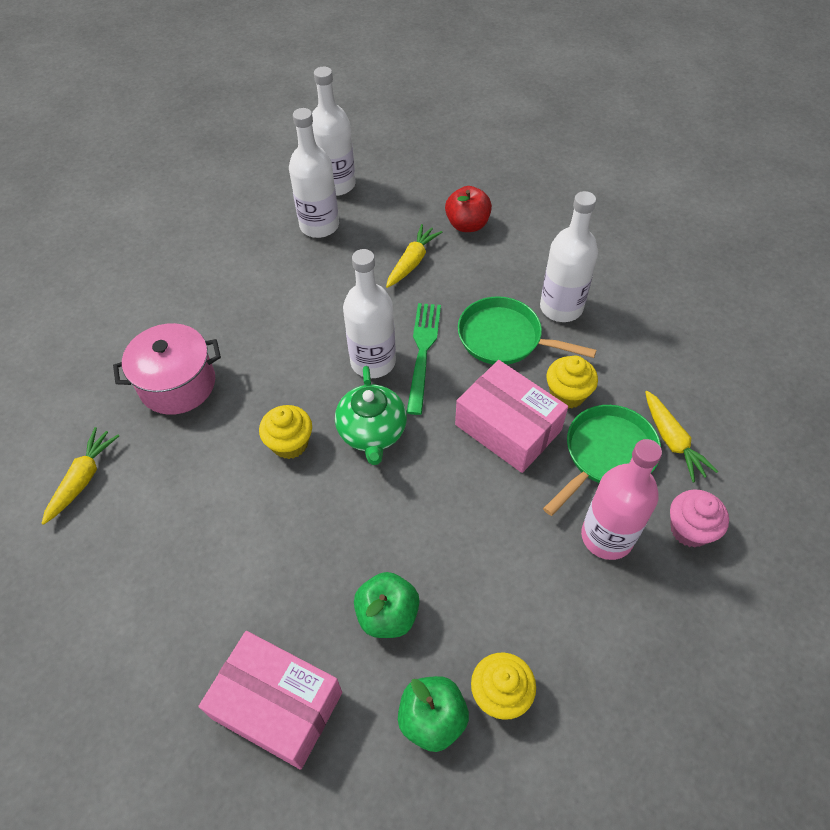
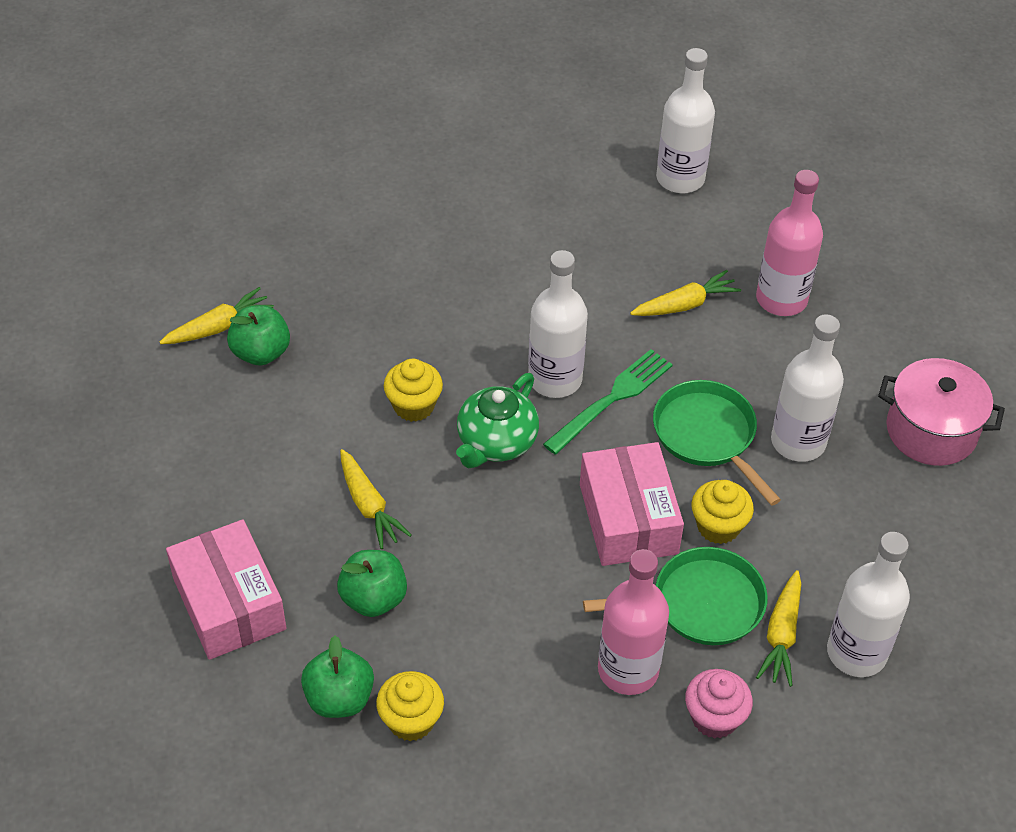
camera: 35 degrees right, 5 degrees down
pink pot [113,323,221,415] -> pink pot moved to [878,358,1005,466]
white bottle [289,108,339,238] -> white bottle moved to [827,532,910,677]
red apple [445,186,492,232] -> pink bottle [756,170,823,316]
none -> green apple [227,305,290,365]
none -> yellow carrot [340,449,412,549]

